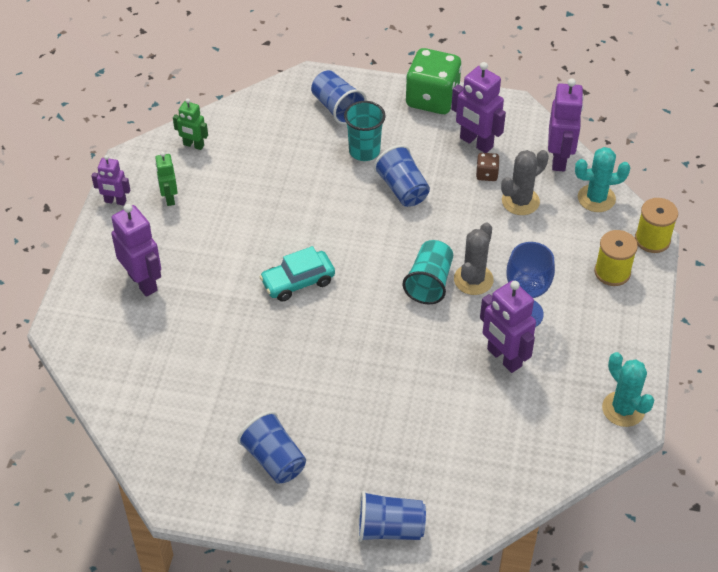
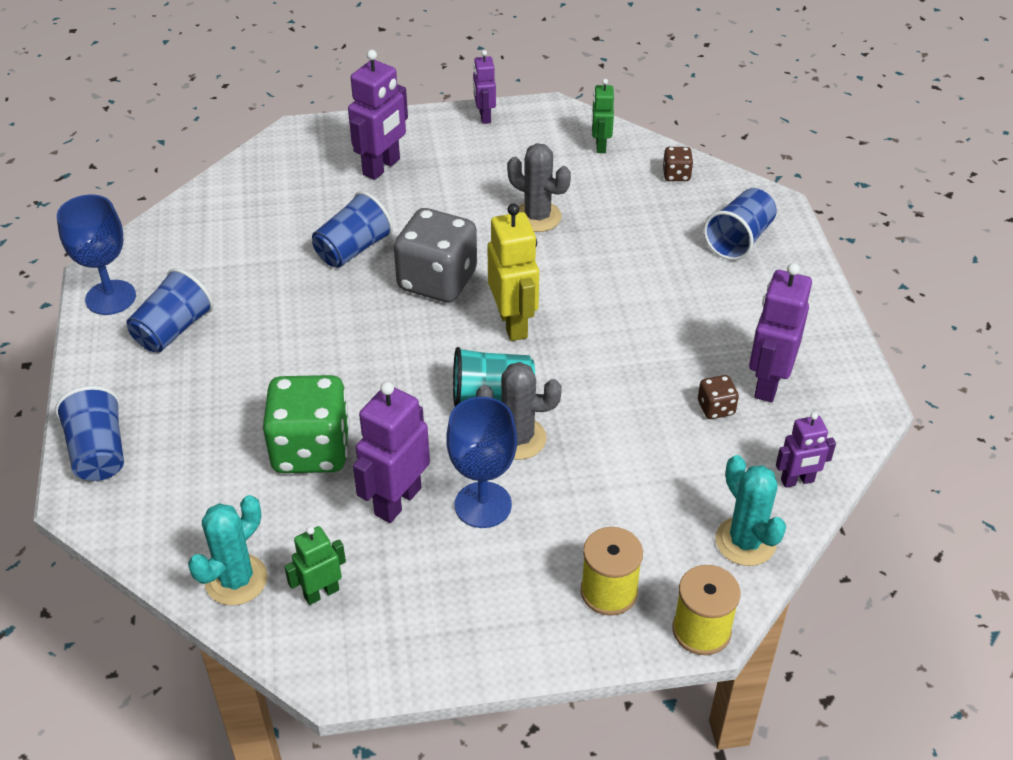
camera: 70 degrees right, 5 degrees down
green robot [155,152,178,206] -> green robot moved to [284,526,346,605]
turquoise car [259,246,335,301] -> grey dice [394,208,477,303]
turquoise cup [344,101,386,161] -> none
blue cup [374,145,430,207] -> blue cup moved to [312,191,393,268]
green dice [406,48,462,114] -> green dice moved to [263,375,350,473]
grey cactus [501,150,549,215] -> grey cactus moved to [507,143,571,232]
purple robot [548,78,584,171] -> purple robot [776,412,836,488], size x0.59
turquoise cactus [602,352,654,427] -> turquoise cactus moved to [188,495,268,605]
none -> blue goblet [57,195,136,315]
none -> yellow robot [487,204,539,341]
none -> brown dice [663,147,693,181]

